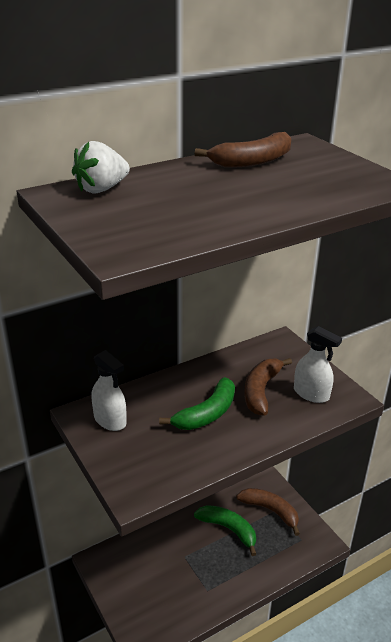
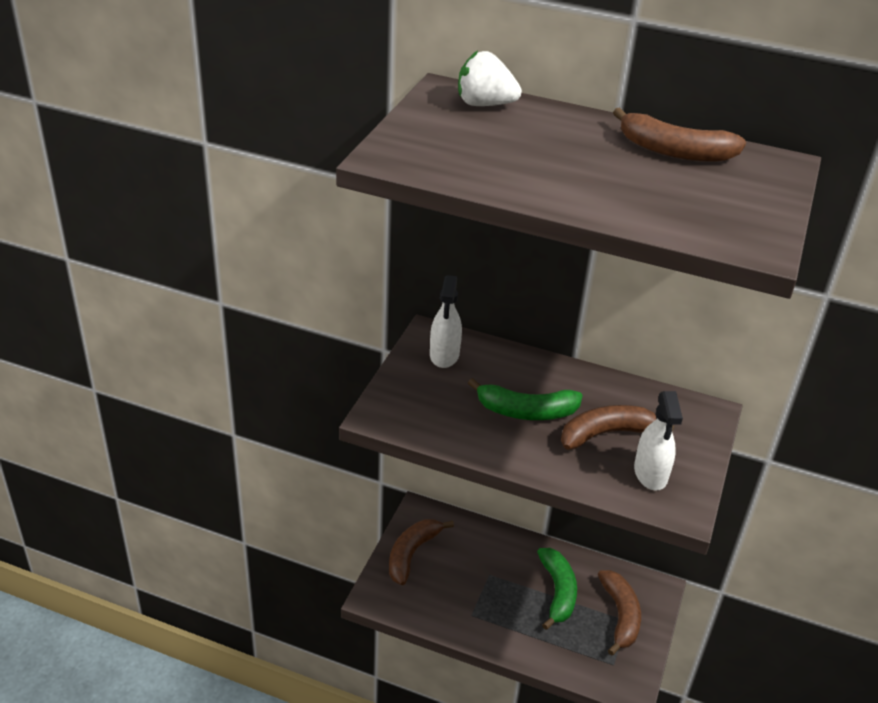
camera: 50 degrees right, 5 degrees up
none -> brown banana [389,519,454,585]

